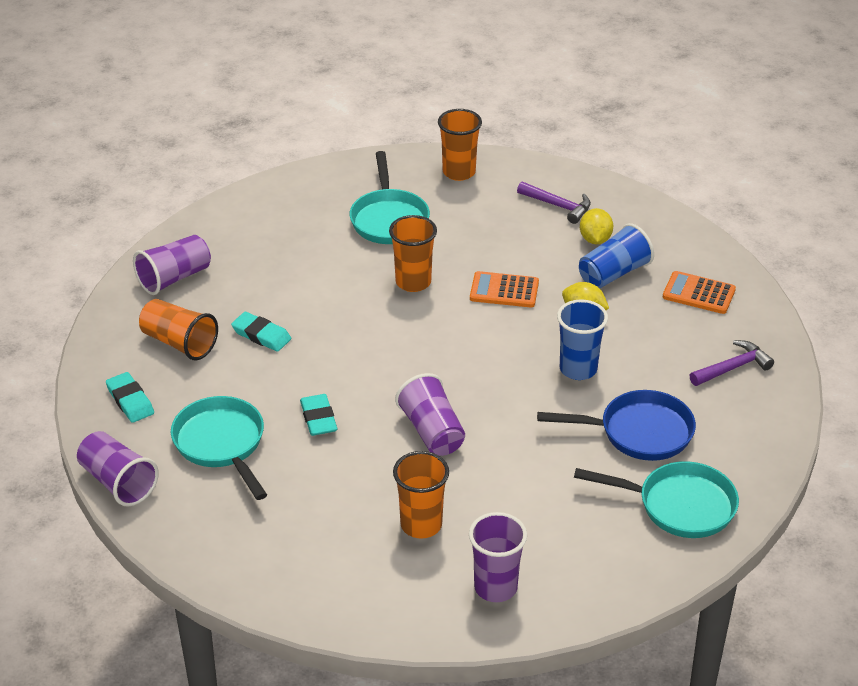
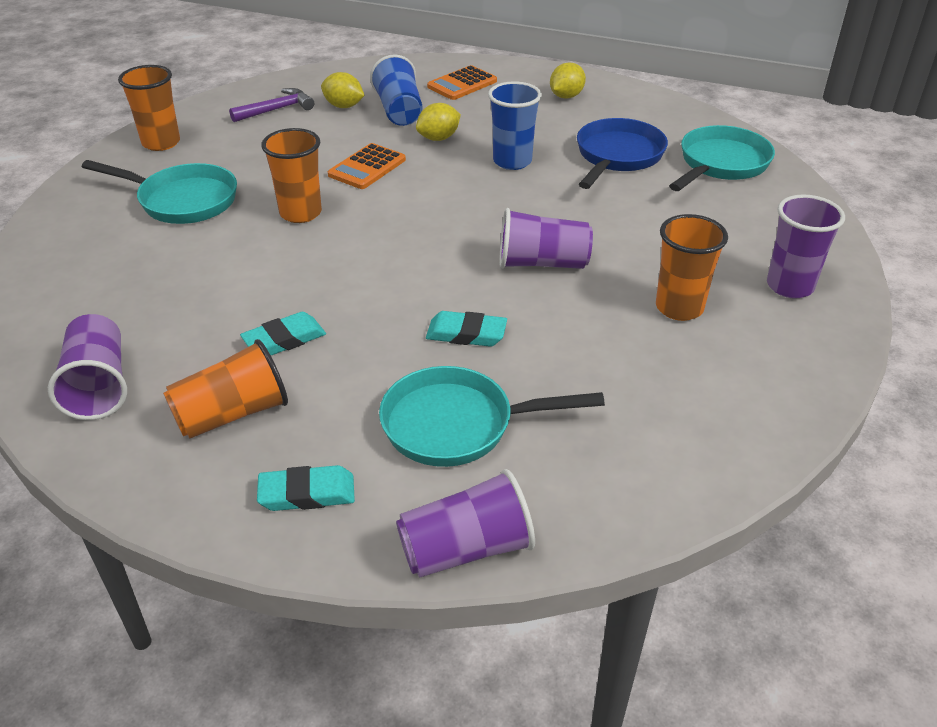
camera: 65 degrees left, 0 degrees up
purple hammer [690,340,774,386] -> yellow lemon [550,62,586,99]

